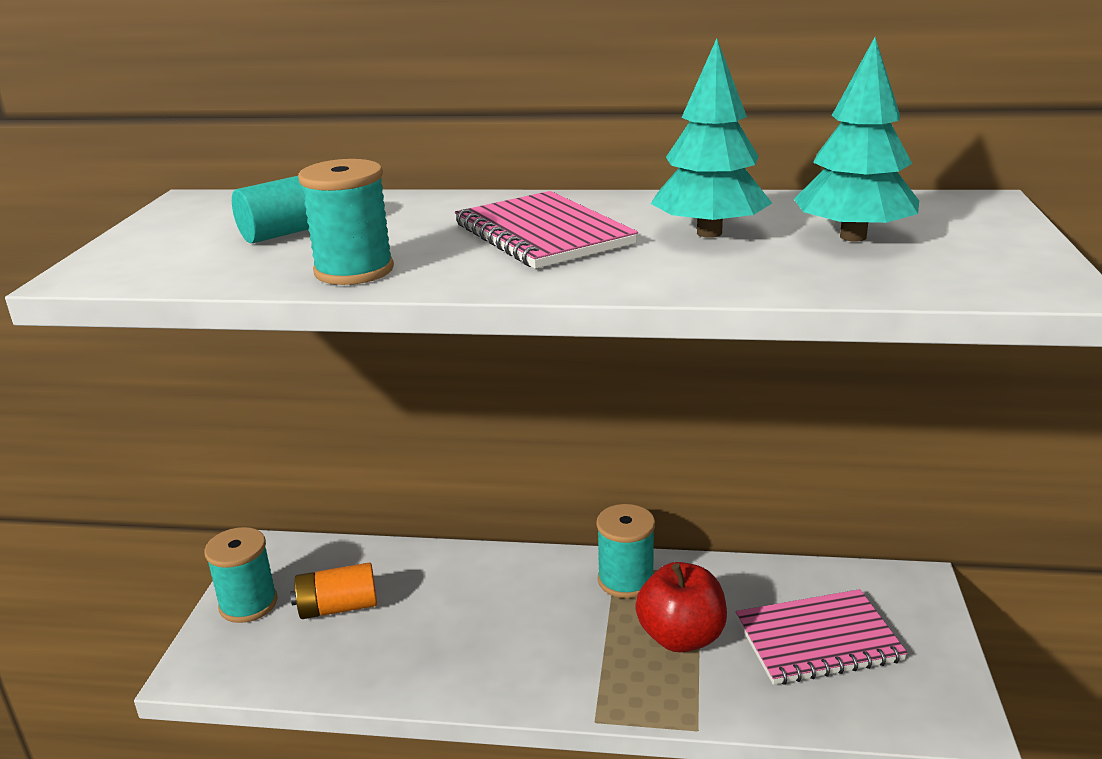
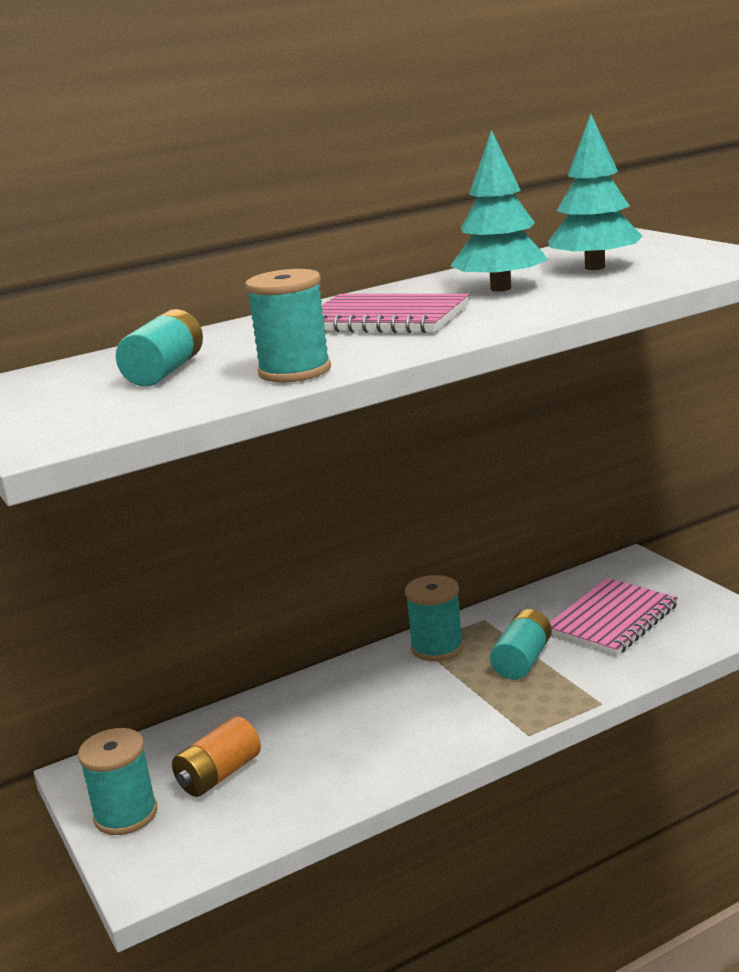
camera: 35 degrees left, 5 degrees down
red apple [635,562,727,652] -> turquoise battery [490,609,552,680]

